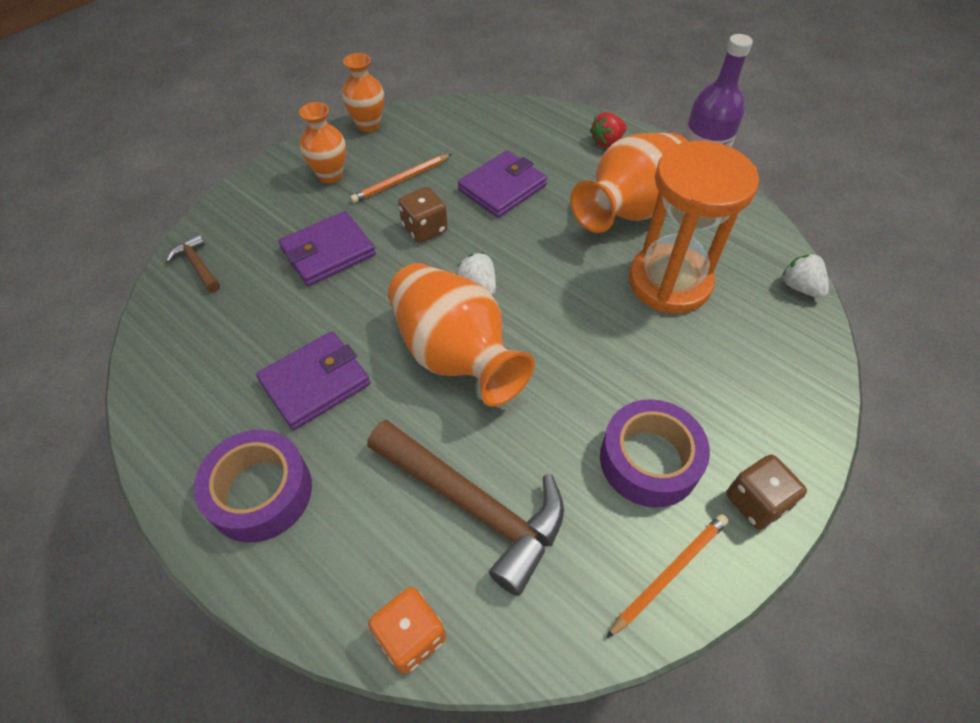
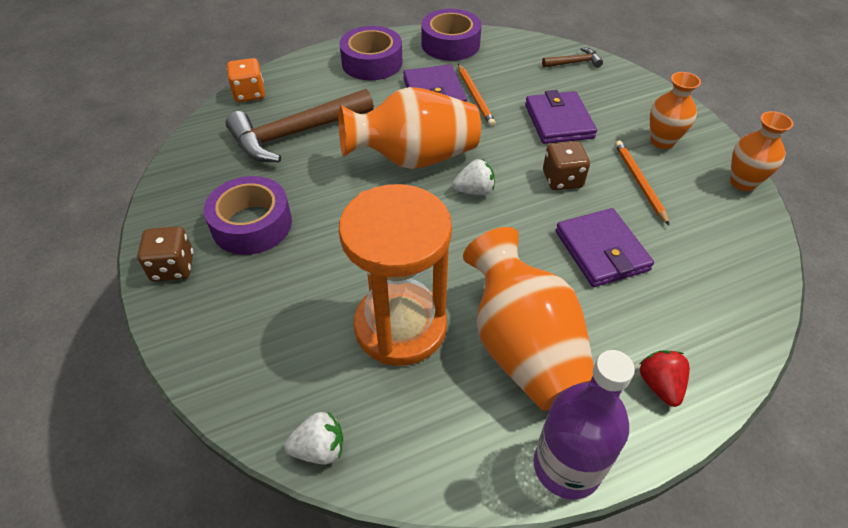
camera: 115 degrees right, 5 degrees down
orange pencil [606,514,729,638] -> orange pencil moved to [458,64,496,127]
none -> purple tape [421,9,482,61]

